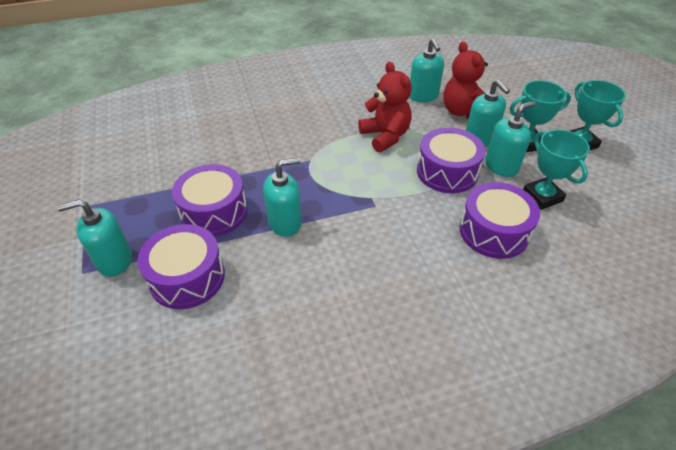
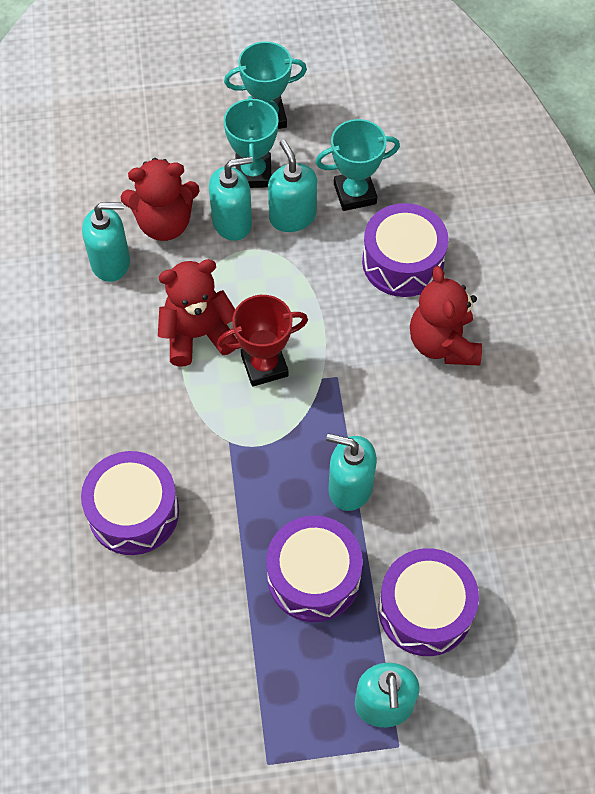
camera: 80 degrees left, 15 degrees up
turquoise soap dispenser [263,158,302,237] -> turquoise soap dispenser turned 60 degrees counterclockwise [326,433,377,511]
purple drum [417,127,485,193] -> purple drum moved to [81,451,179,555]
none -> red trophy [217,295,308,387]
none -> red teddy bear [410,266,482,366]

